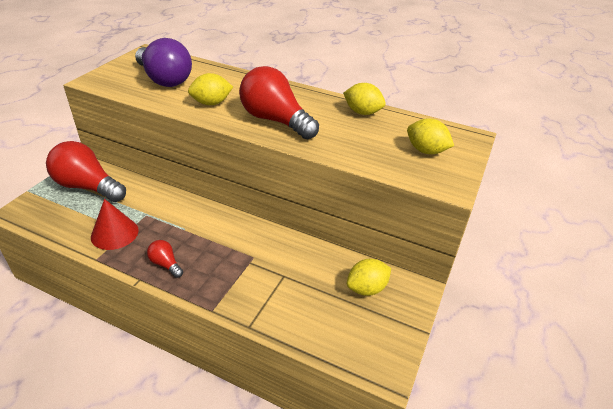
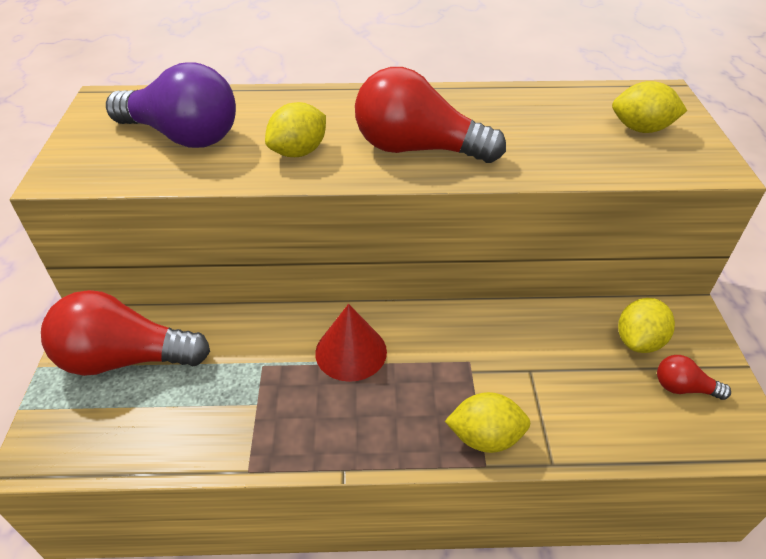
camera: 25 degrees left, 5 degrees up
red cone [91,199,139,250] -> red cone moved to [315,304,387,382]
red light bulb [147,240,183,278] -> red light bulb moved to [657,355,731,400]
yellow lemon [343,83,386,115] -> yellow lemon moved to [445,392,530,453]

